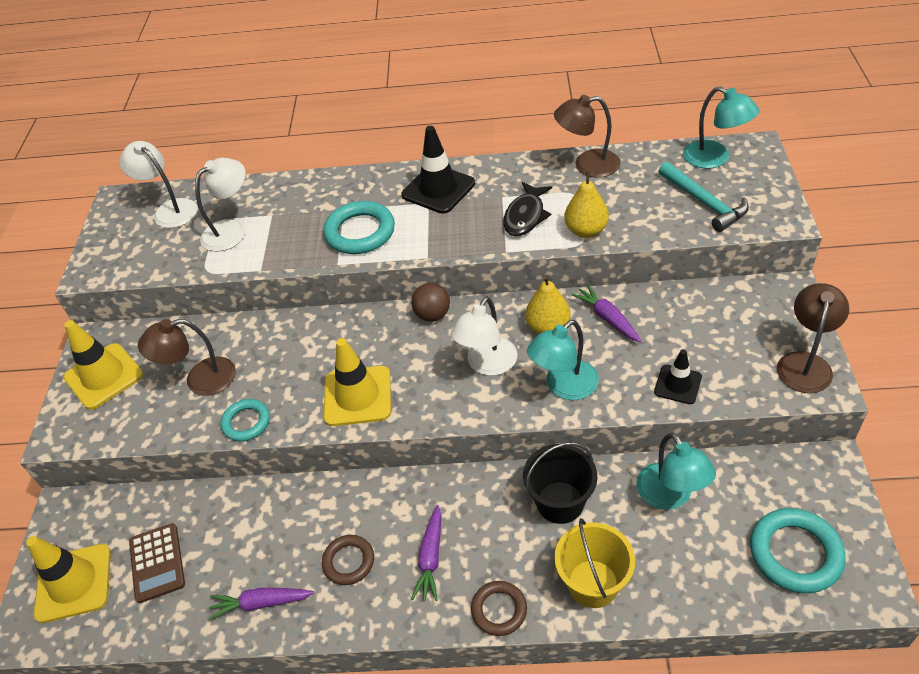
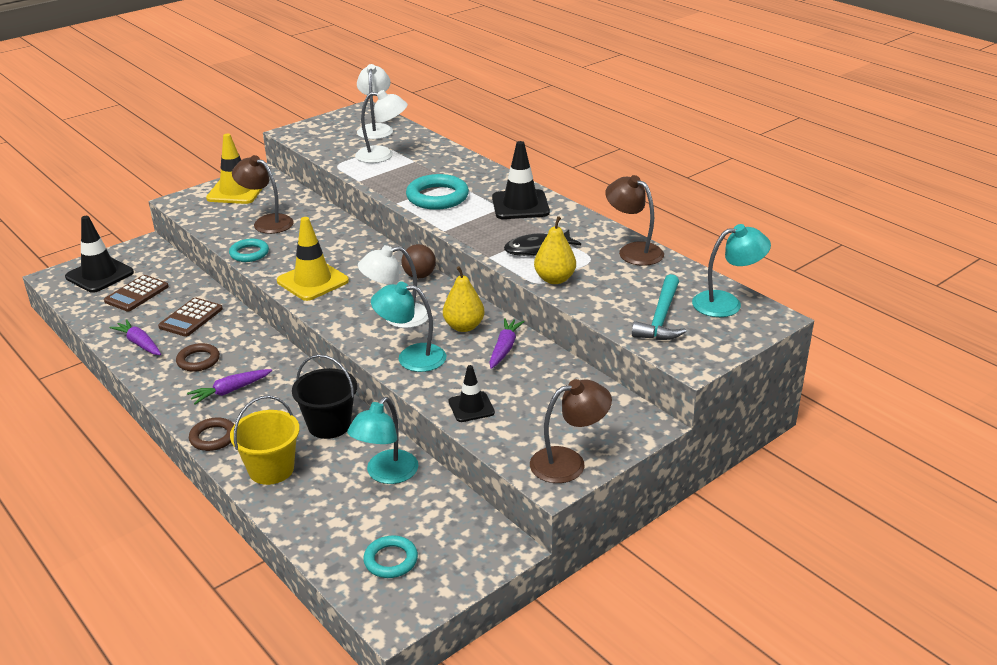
camera: 45 degrees right, 15 degrees down
yellow traffic cone [26,536,111,623] -> black traffic cone [65,216,134,293]
turquoise lamp [683,87,760,169] -> turquoise lamp turned 105 degrees counterclockwise [692,224,771,317]
turquoise ring [750,508,846,593] -> turquoise ring [363,535,418,578], size x0.62
none -> brown calculator [158,298,223,337]

